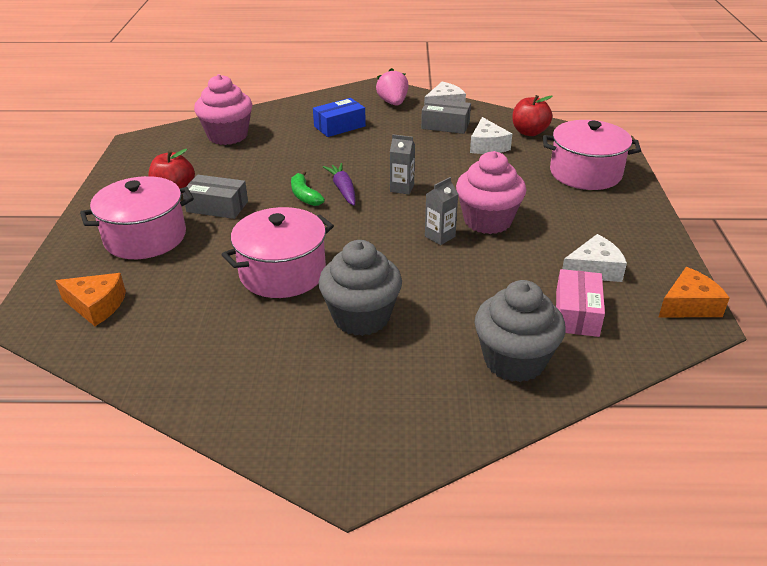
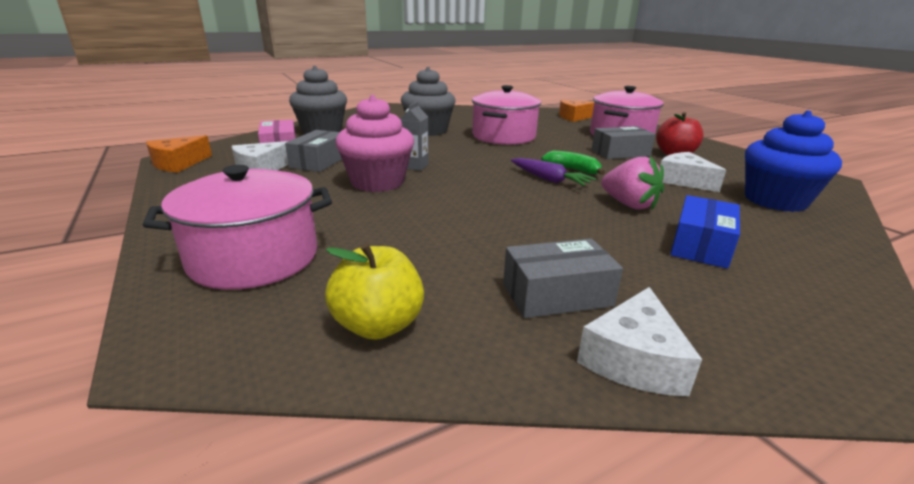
camera: 150 degrees right, 10 degrees down
pink cupcake [194,74,252,145] -> blue cupcake [745,111,842,212]
pink strawberry [376,68,408,106] -> pink strawberry moved to [601,156,664,210]
grey carton [390,134,415,194] -> none
white cheese [470,117,512,154] -> white cheese moved to [661,152,726,192]
red apple [512,95,553,136] -> yellow apple [325,243,424,340]
none -> grey box [285,130,342,172]

